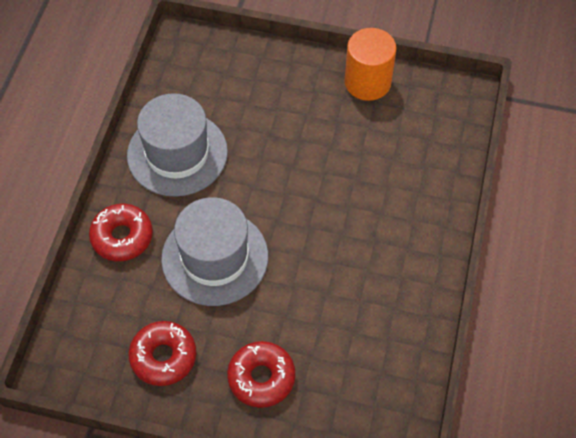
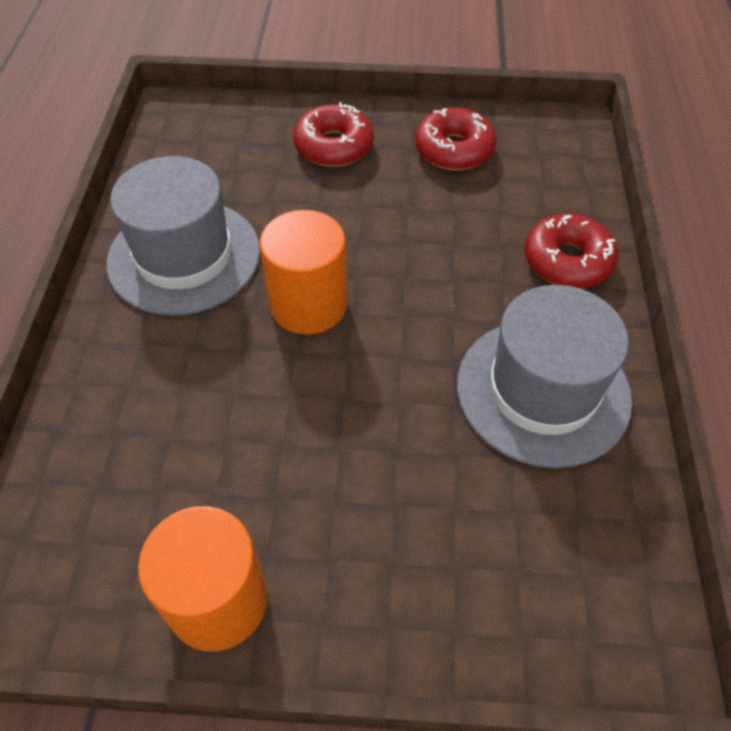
camera: 170 degrees right, 5 degrees down
grey hat [161,197,268,306] -> grey hat moved to [106,156,260,316]
none -> orange cylinder [259,210,348,335]

